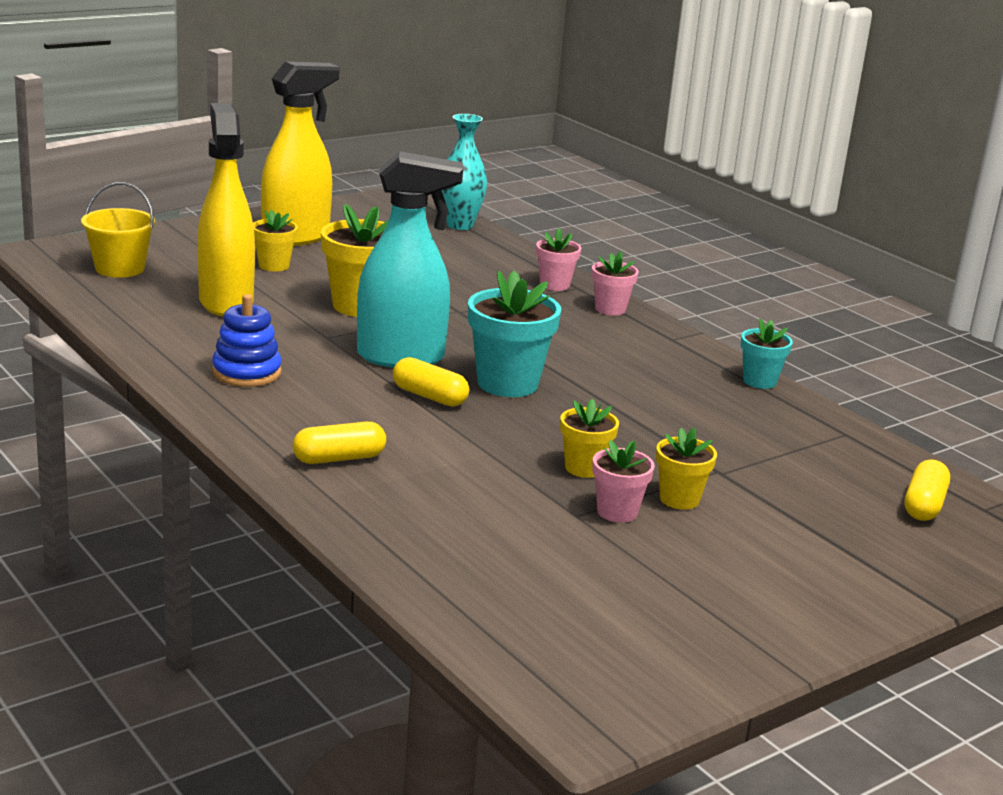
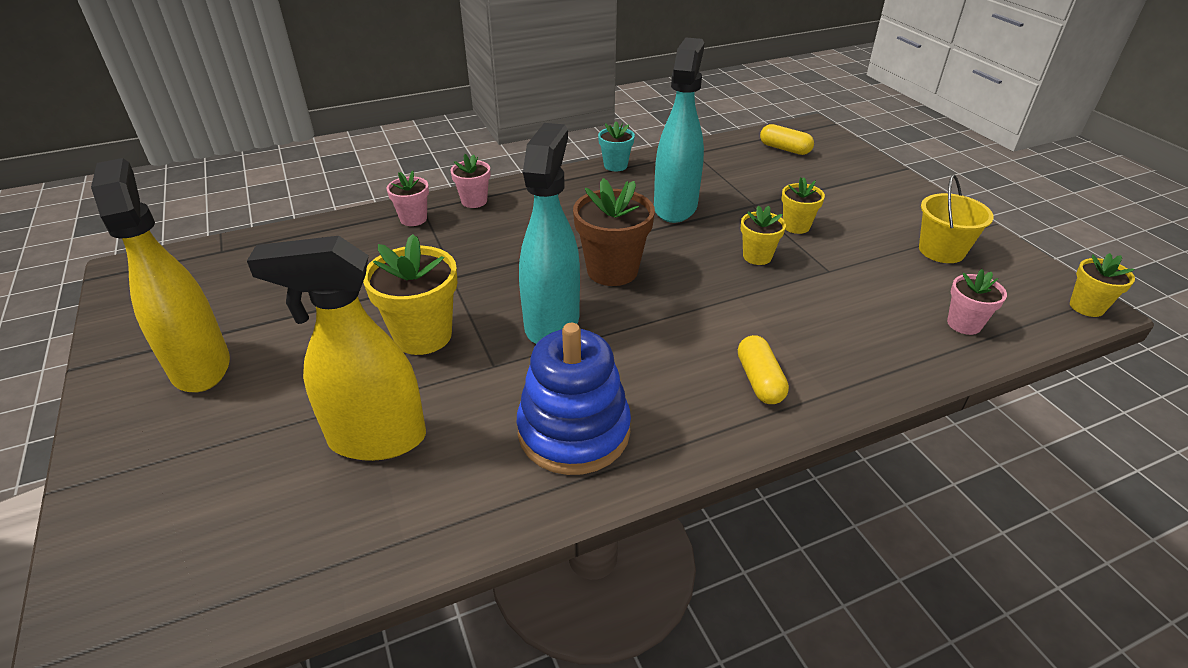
camera: 75 degrees left, 15 degrees up
yellow bucket [81,182,155,278] -> yellow bucket moved to [919,175,994,263]
blue stacking toy [212,294,282,387] -> blue stacking toy [517,323,631,475], size x1.54
yellow flower pot [253,210,298,272] -> yellow flower pot moved to [1070,253,1135,317]
yellow capsule [393,357,469,407] -> none
turquoise vase [442,114,487,230] -> none
turquoise flower pot [468,270,561,397] -> brown flower pot [573,178,655,286]
pink flower pot [592,440,655,523] -> pink flower pot moved to [947,269,1007,335]
none -> turquoise spray bottle [654,38,704,223]

